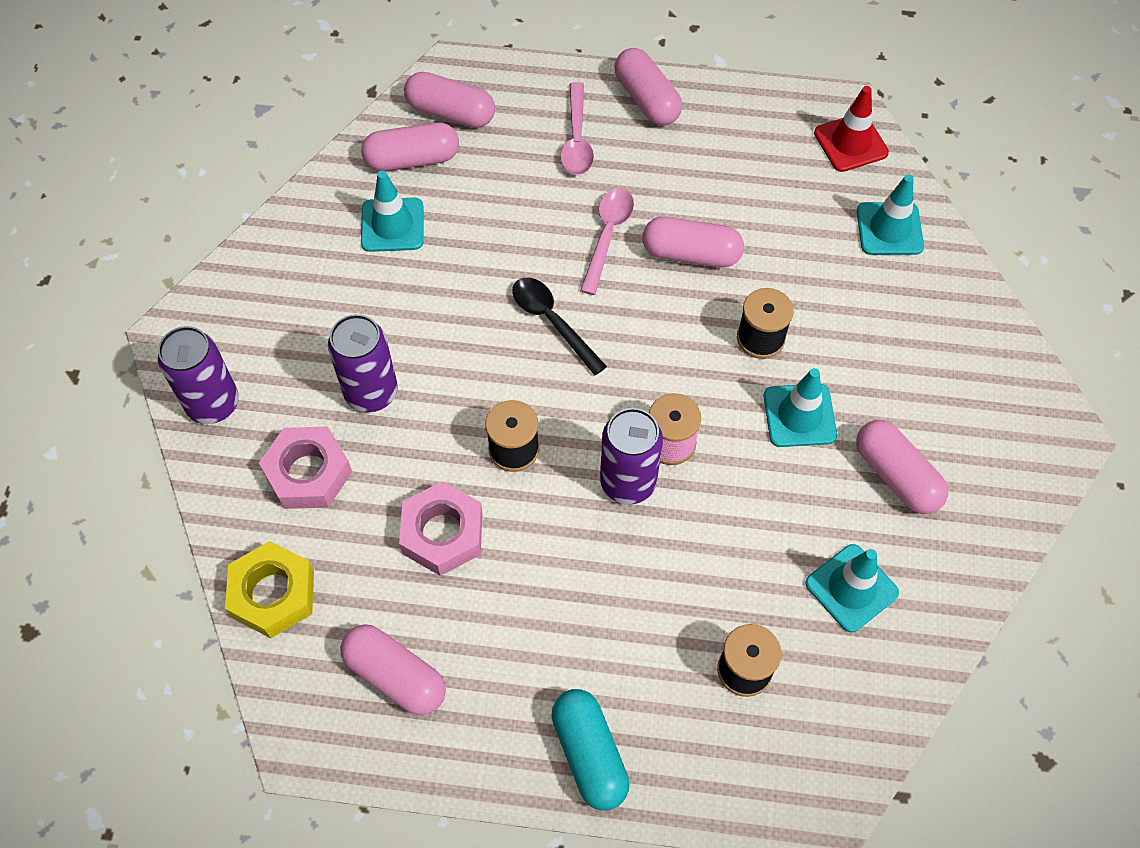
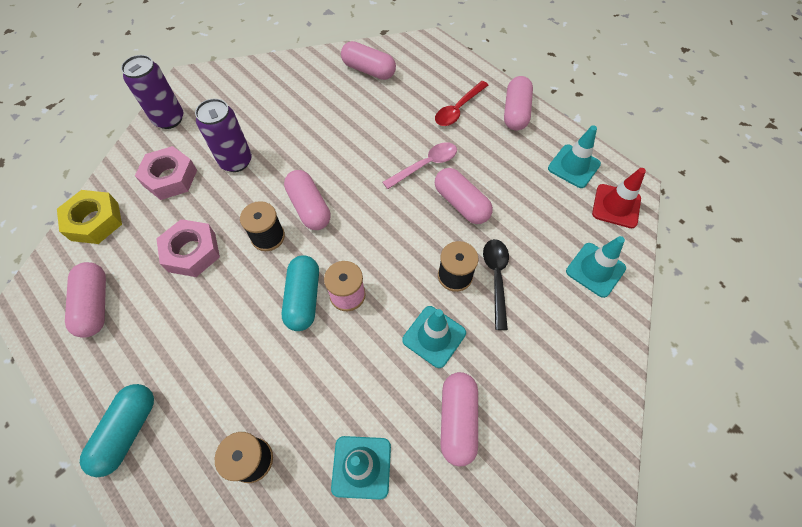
camera: 40 degrees right, 0 degrees up
turquoise traffic cone [361,171,424,252] -> turquoise traffic cone moved to [548,125,601,188]
pink capsule [404,72,495,128] -> pink capsule moved to [284,170,331,230]
black spoon [512,277,607,376] -> black spoon moved to [483,239,509,330]
pink spoon [560,82,594,175] -> red spoon [435,81,488,126]
purple can [600,408,663,505] -> turquoise capsule [282,255,319,331]

